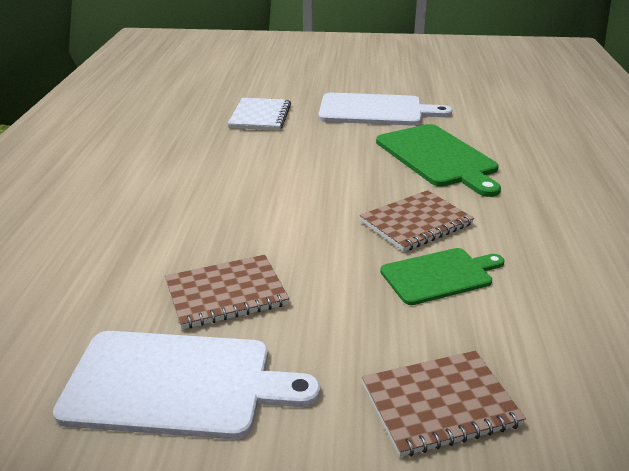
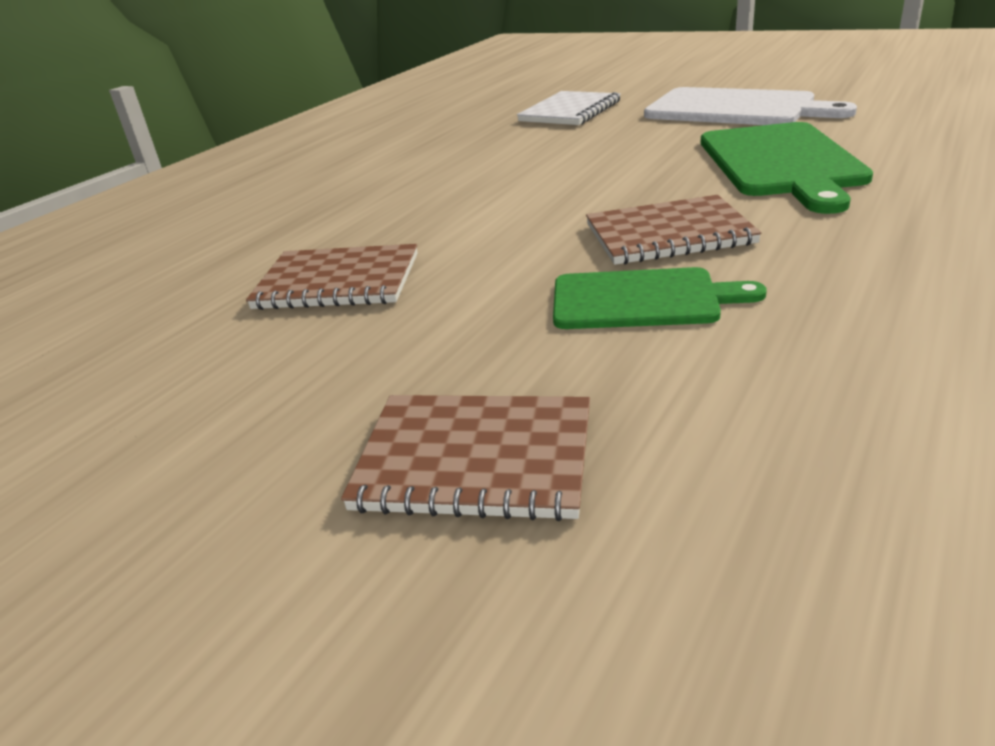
camera: 30 degrees right, 0 degrees up
white cutting board [53,331,320,439] -> none

